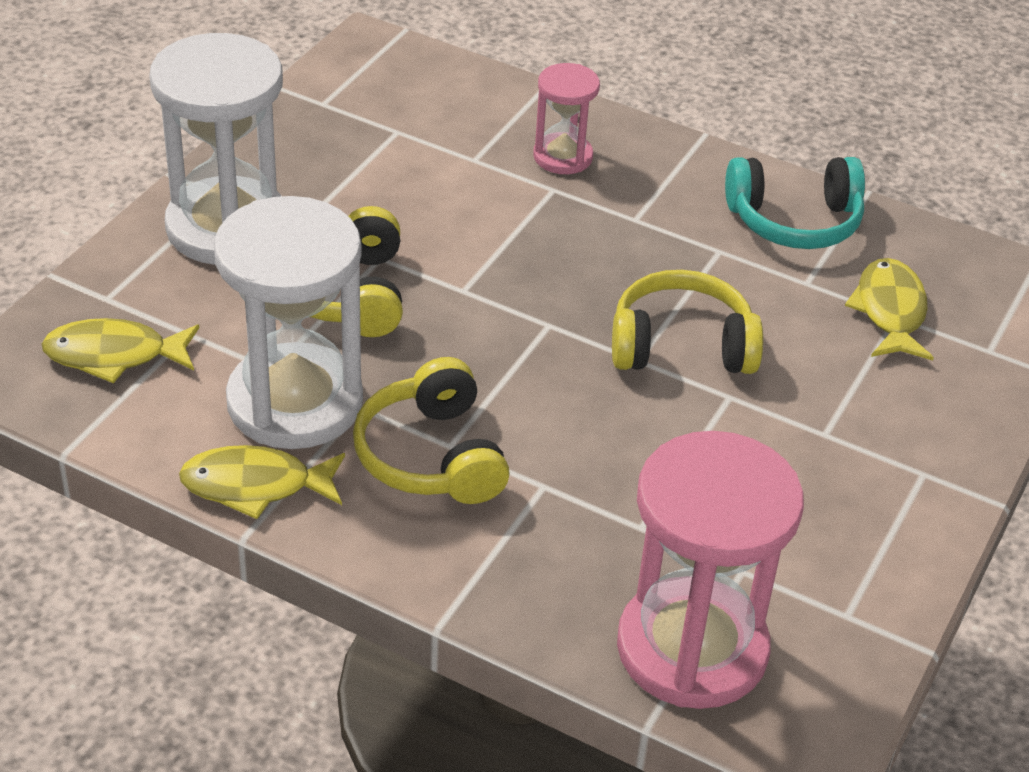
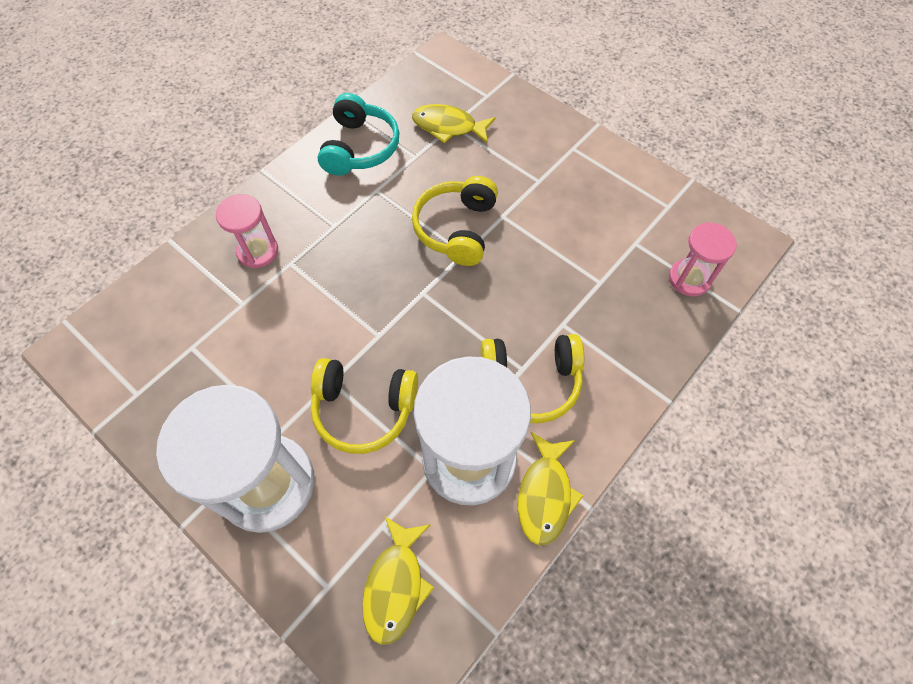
camera: 75 degrees left, 20 degrees up
pink hourglass [617,431,804,709] -> pink hourglass [669,222,737,297], size x0.52

